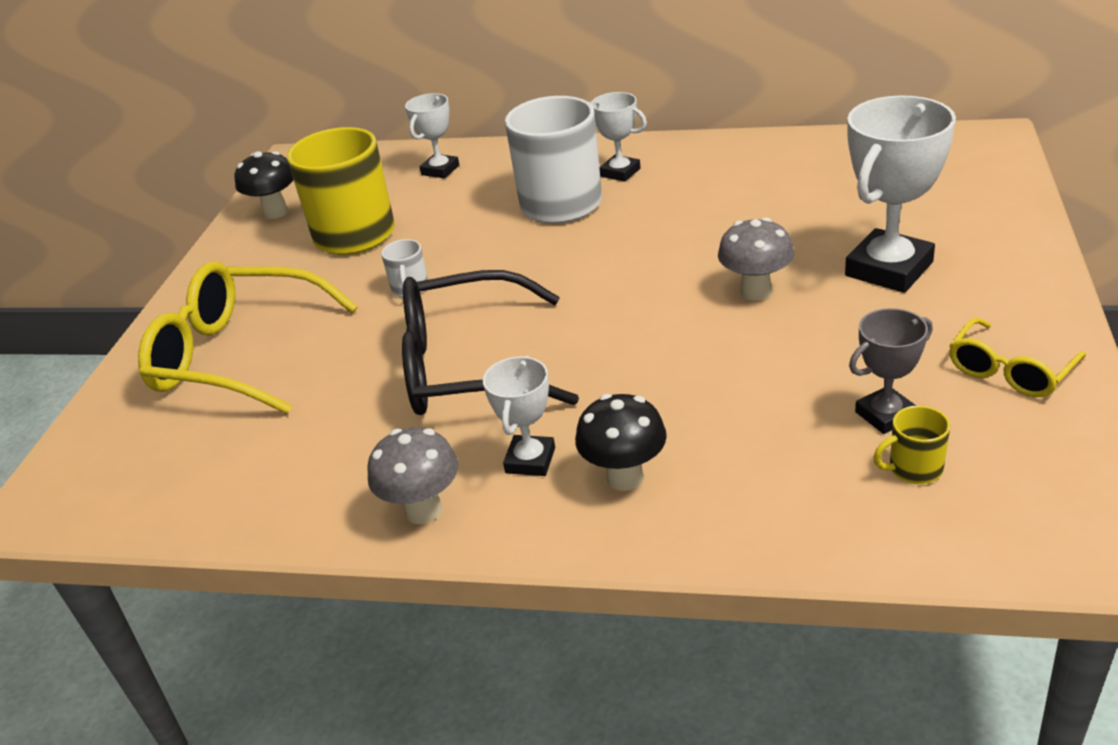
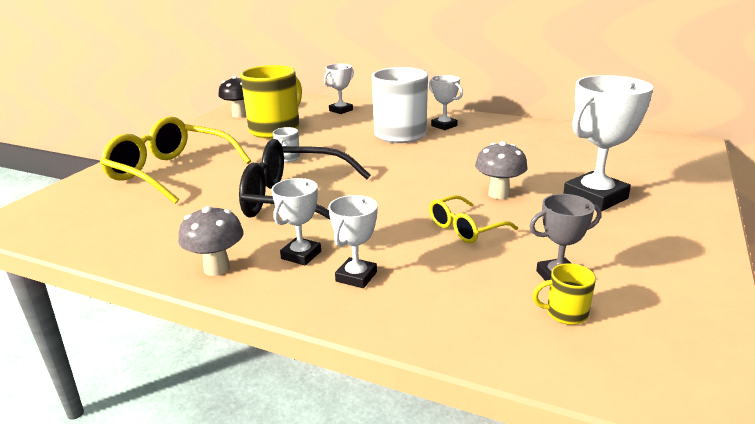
camera: 10 degrees right, 10 degrees down
black mushroom [575,394,667,491] -> white trophy [328,195,378,288]
yellow glasses [949,318,1086,397] -> yellow glasses moved to [429,195,518,243]

